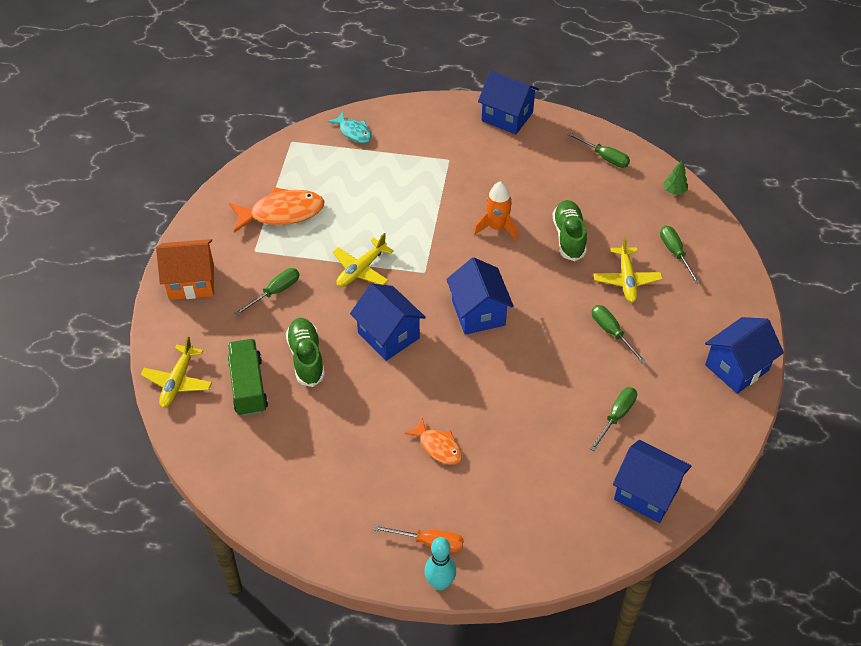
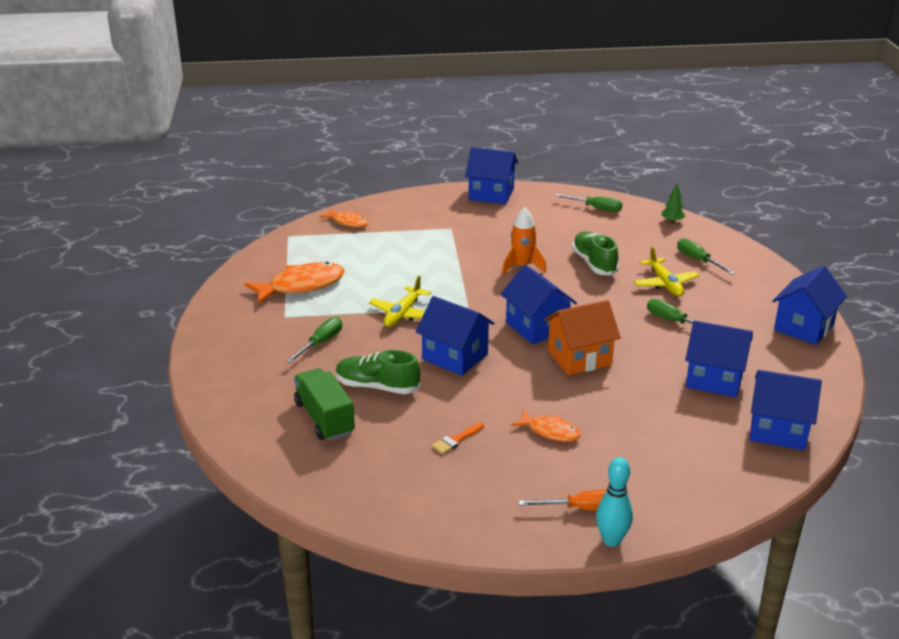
camera: 15 degrees left, 20 degrees down
yellow plane [141,336,212,408] -> none
orange house [156,239,214,300] -> orange house moved to [544,300,621,375]
green shoe [286,318,325,387] -> green shoe turned 45 degrees counterclockwise [336,350,420,394]
turquoise fish [327,111,372,143] -> orange fish [319,208,369,227]
green screwdriver [590,387,637,451] -> blue house [685,321,753,397]
none -> orange brush [432,422,484,454]

